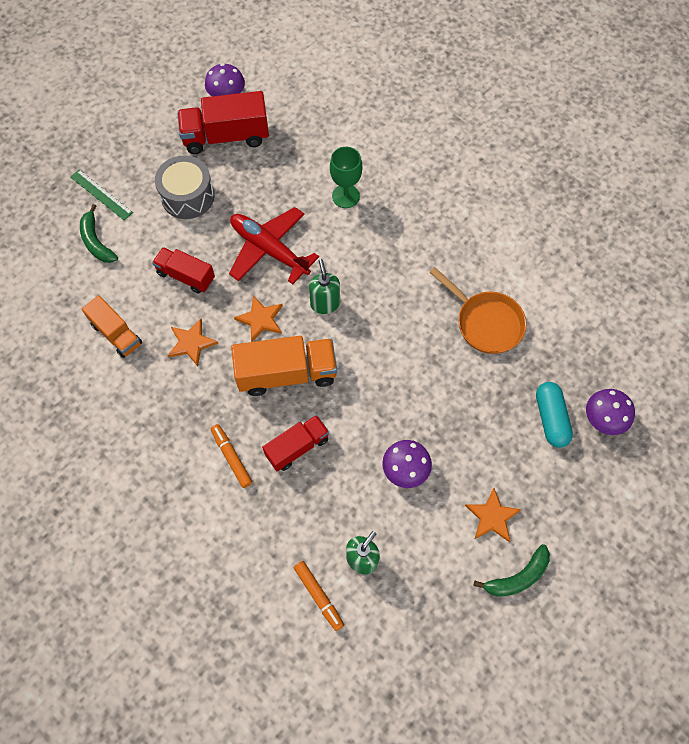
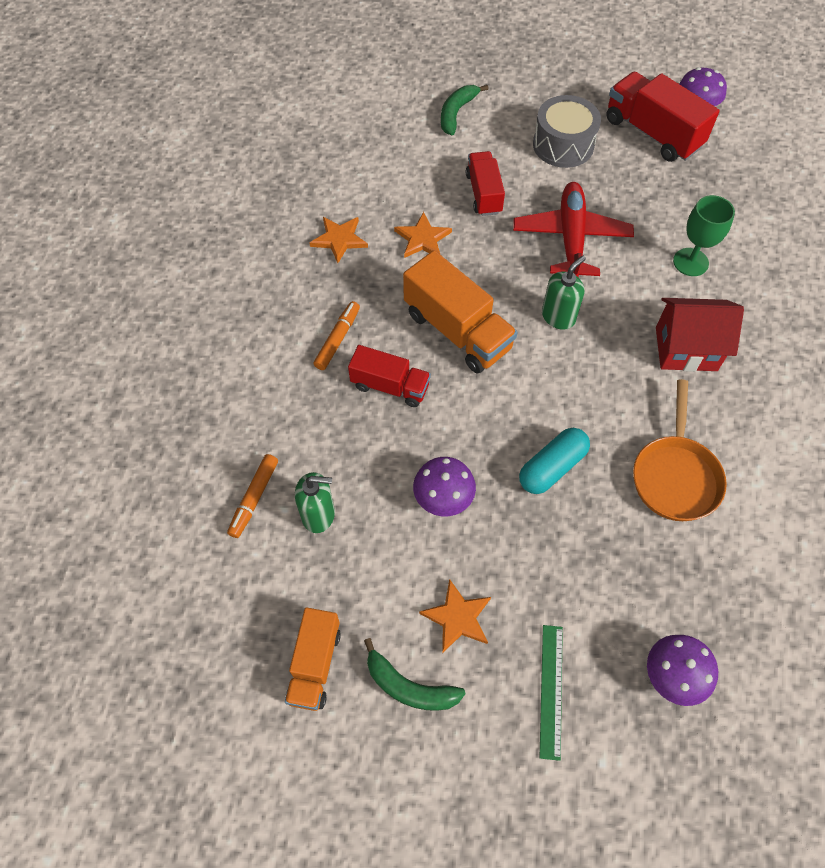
camera: 55 degrees right, 5 degrees down
green ruler [70,170,133,220] -> green ruler moved to [539,625,563,761]
orange truck [82,295,142,358] -> orange truck moved to [285,608,341,711]
orange star [234,295,283,342] -> orange star moved to [310,217,368,263]
turquoise capsule [536,382,573,448] -> turquoise capsule moved to [519,428,590,494]
none -> red house [656,298,744,372]

